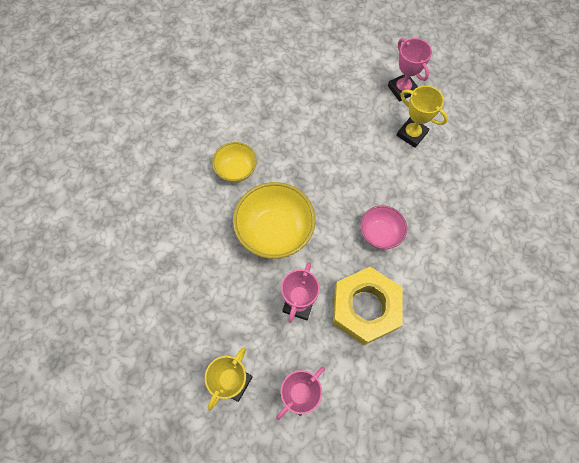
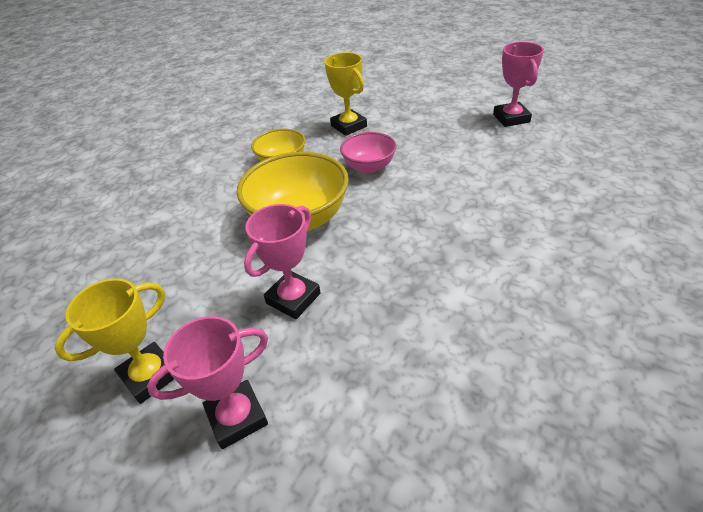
camera: 20 degrees right, 25 degrees down
yellow nut [333,267,403,345] -> none
pink bowl [360,205,407,249] -> pink bowl moved to [340,132,397,173]
yellow trophy [396,86,448,148] -> yellow trophy moved to [324,52,367,136]

